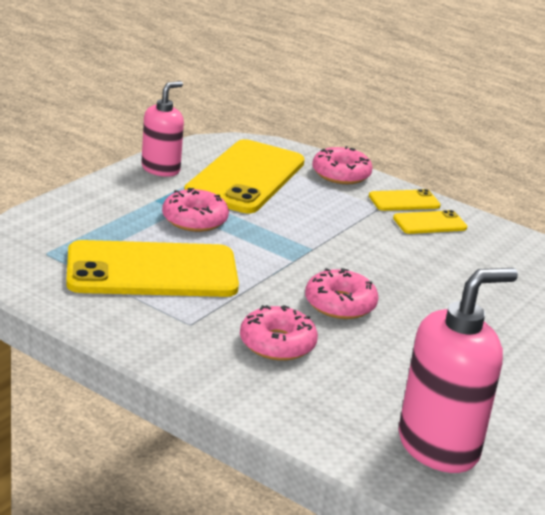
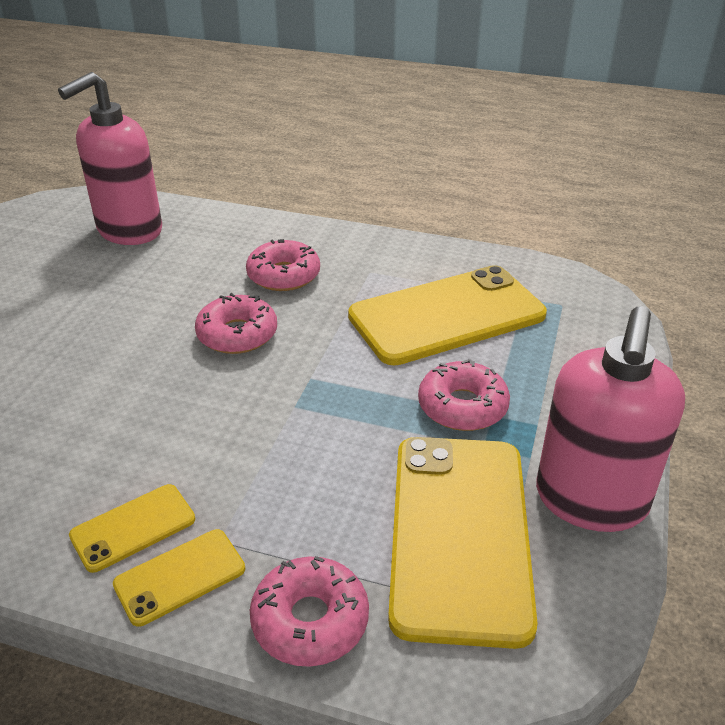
camera: 165 degrees right, 10 degrees up
pink soap dispenser [141,81,184,177] -> pink soap dispenser [536,306,685,532], size x1.59

